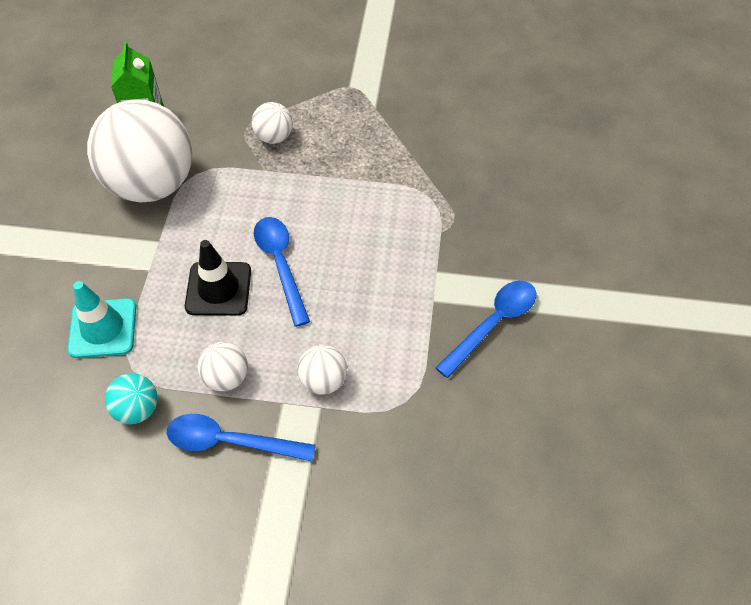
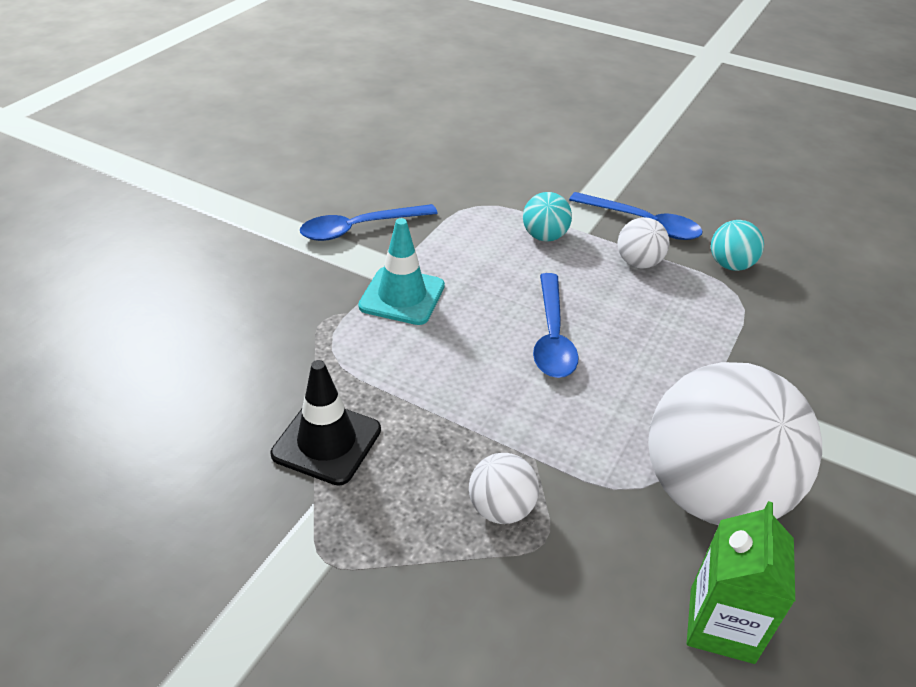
camera: 160 degrees left, 15 degrees down
turquoise traffic cone [67,281,136,358] -> turquoise traffic cone moved to [358,218,445,325]
black traffic cone [185,240,251,316] -> black traffic cone moved to [271,360,381,486]
white ball [297,345,347,395] -> turquoise ball [523,192,572,242]

